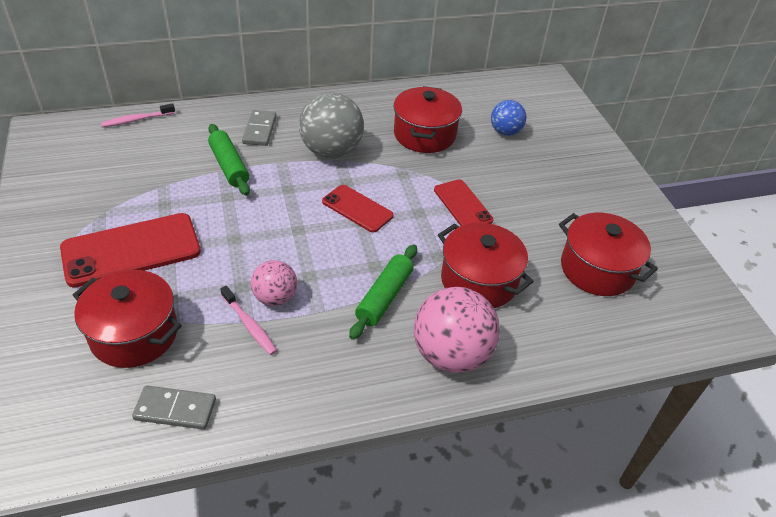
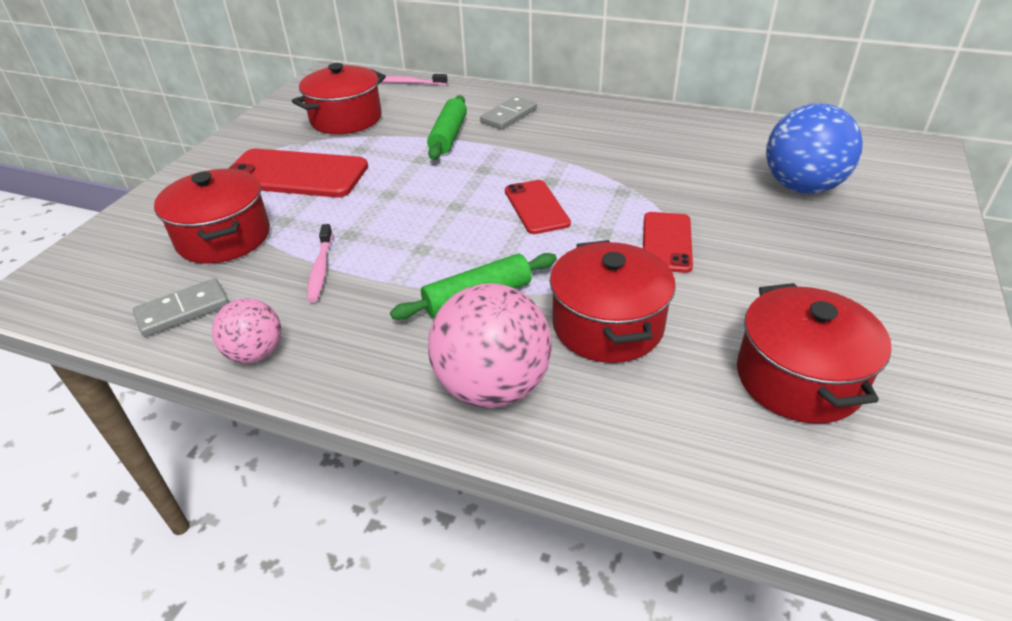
camera: 40 degrees right, 5 degrees down
grey domino [132,385,216,430] -> grey domino turned 75 degrees counterclockwise [133,278,229,337]
pink ball [251,260,297,306] -> pink ball moved to [212,298,282,363]
grey ball [299,92,364,159] -> none
red pot [394,86,462,153] -> red pot moved to [292,63,386,134]
blue ball [491,100,527,136] -> blue ball [766,103,863,194], size x1.73

